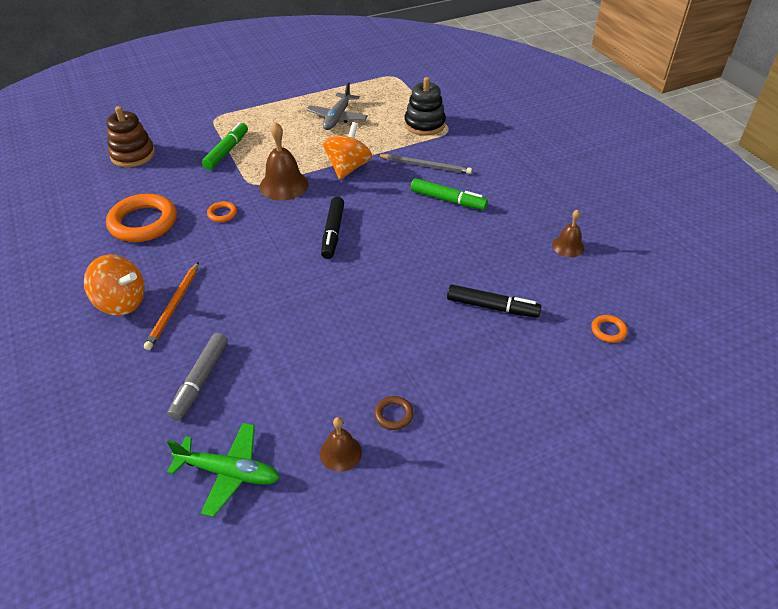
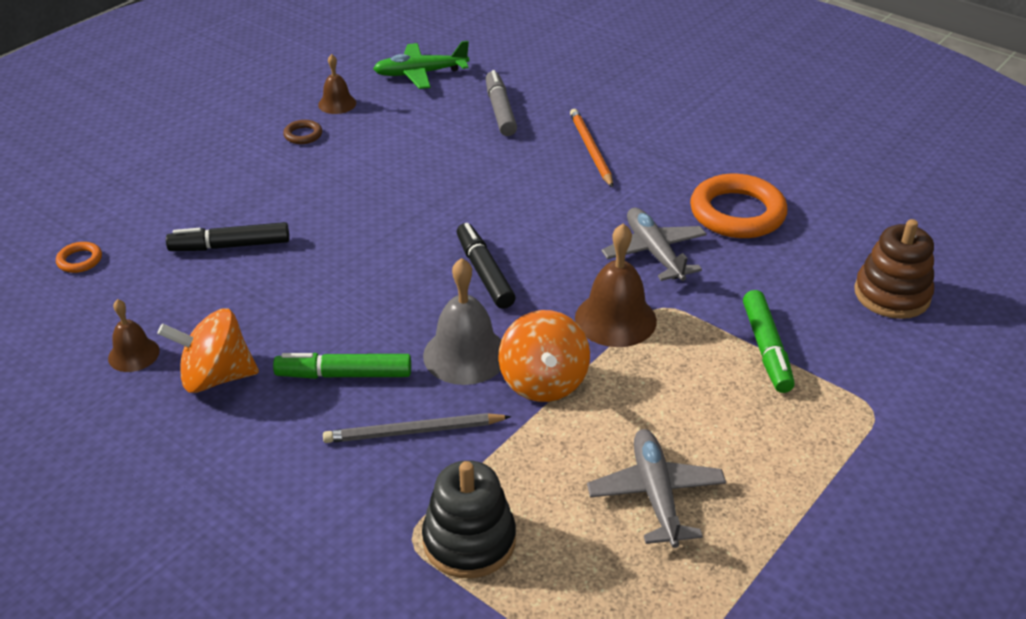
camera: 155 degrees right, 5 degrees down
orange spinning top [84,254,145,316] -> orange spinning top moved to [157,309,259,393]
orange ring [207,201,237,222] -> grey plane [602,208,707,281]
none -> grey bell [423,258,501,385]

